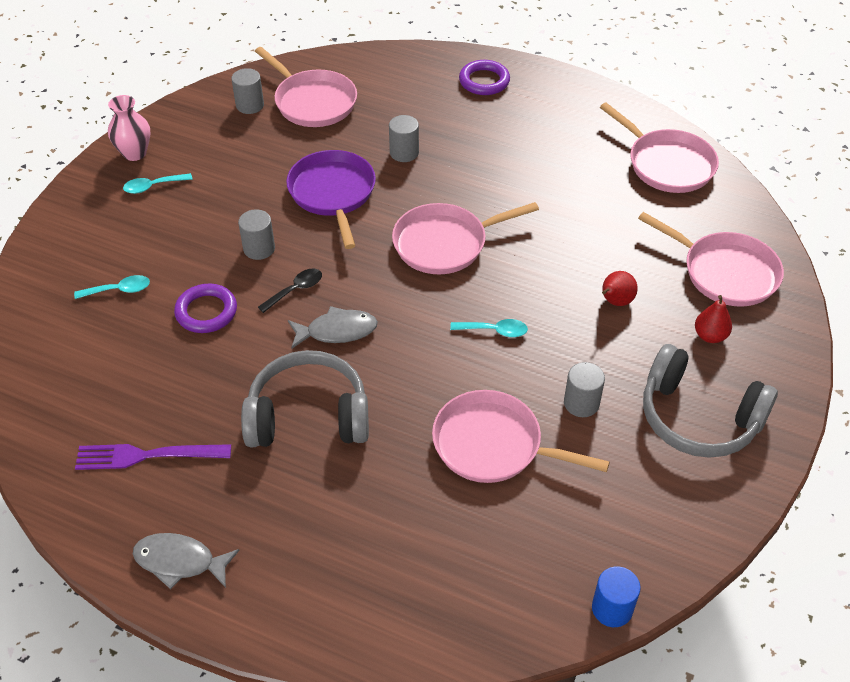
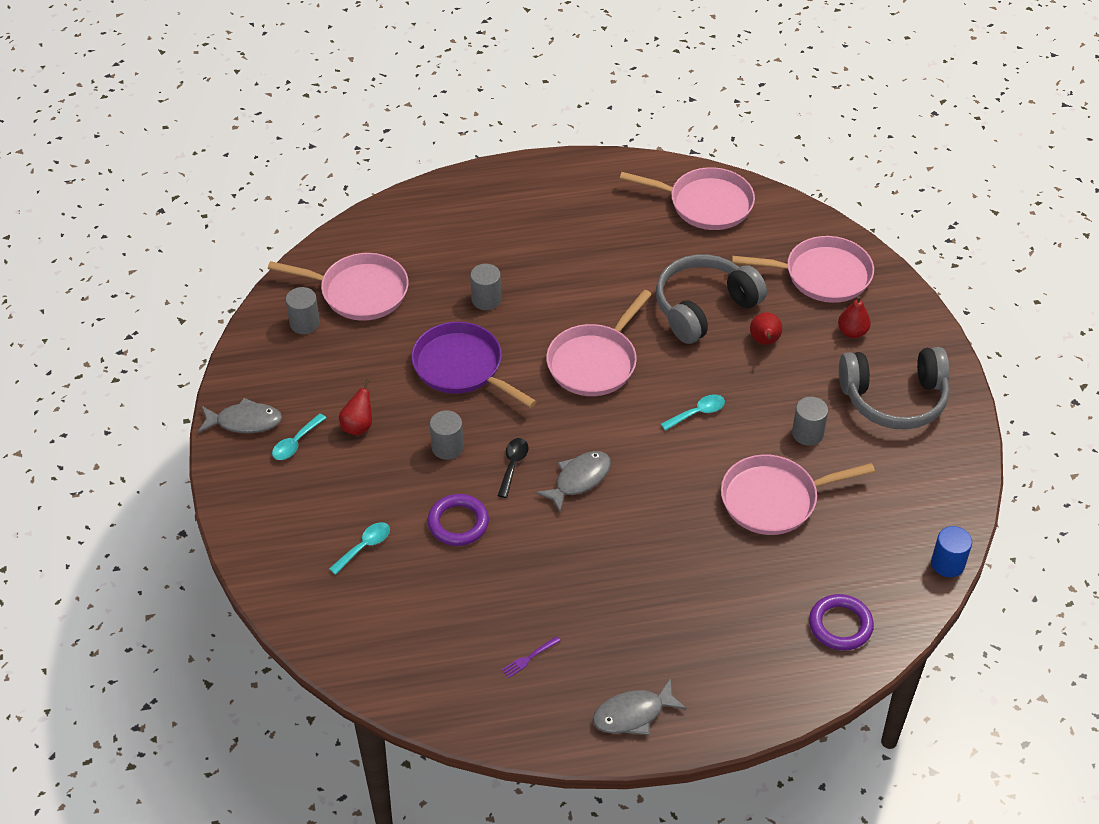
camera: 35 degrees left, 0 degrees up
purple fork [75,444,231,470] -> purple fork [502,636,560,678], size x0.46
pink vase [108,95,150,161] -> grey fish [198,398,282,433]
grey headphones [241,350,369,448] -> grey headphones moved to [656,254,767,344]
purple ring [459,60,510,95] -> purple ring moved to [809,594,874,651]
none -> red pear [339,378,372,435]

